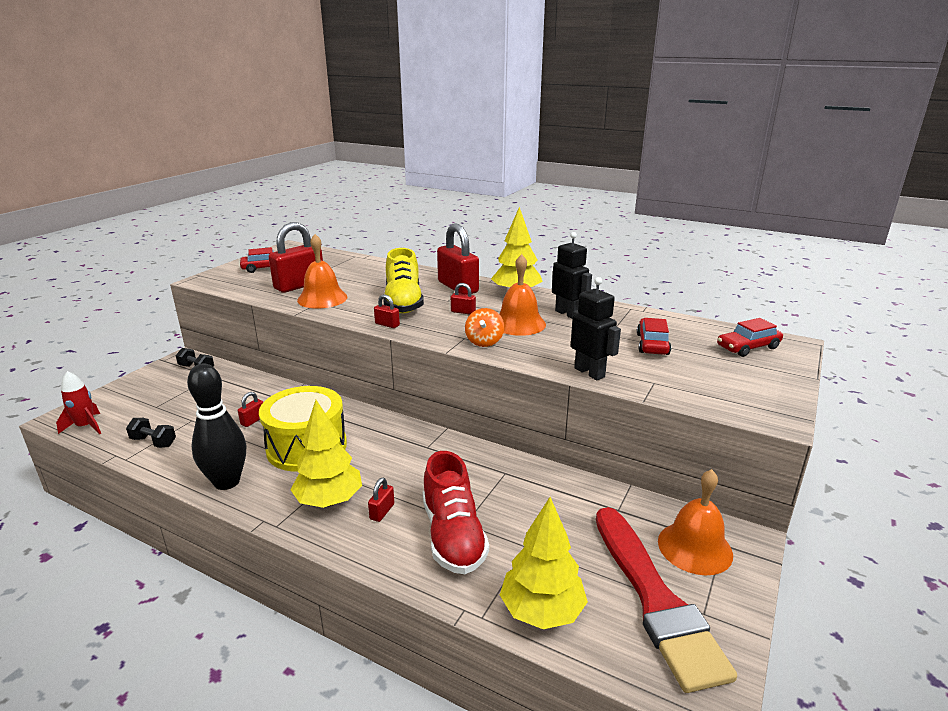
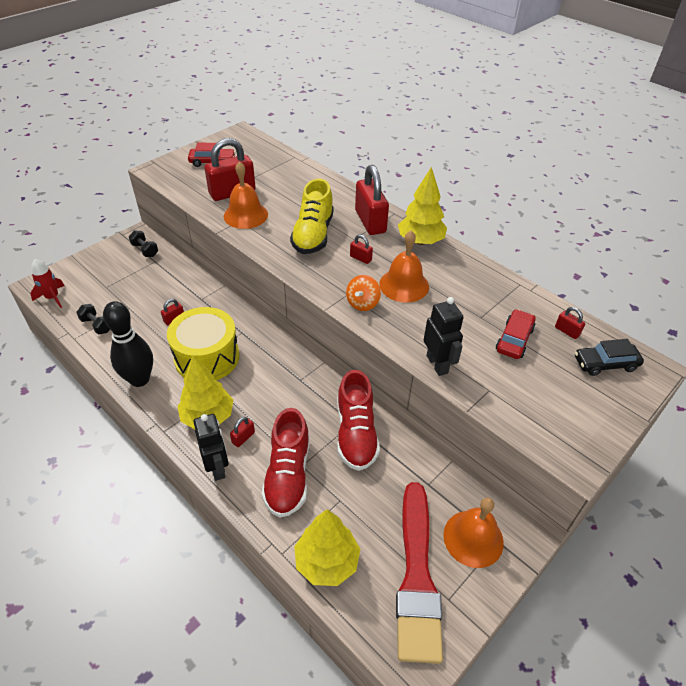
camera: 15 degrees right, 20 degrees up
red padlock [374,294,400,328] -> red padlock moved to [555,307,585,339]
black robot [552,232,592,319] -> black robot moved to [194,414,229,481]
red car [717,318,783,357] -> black car [575,339,644,376]
none -> red shoe [337,370,380,471]

